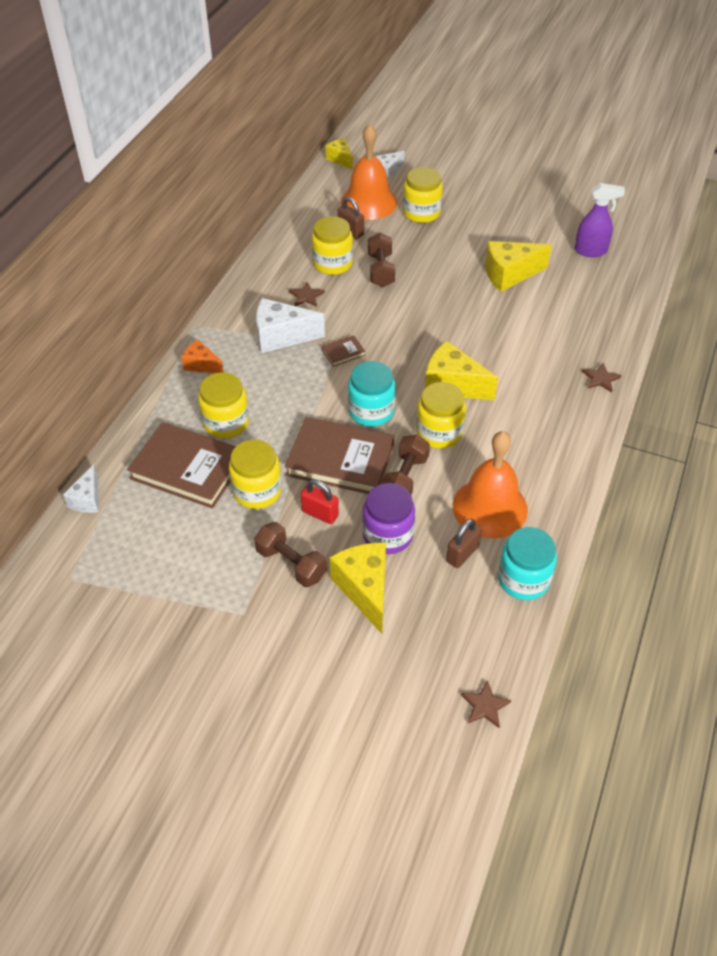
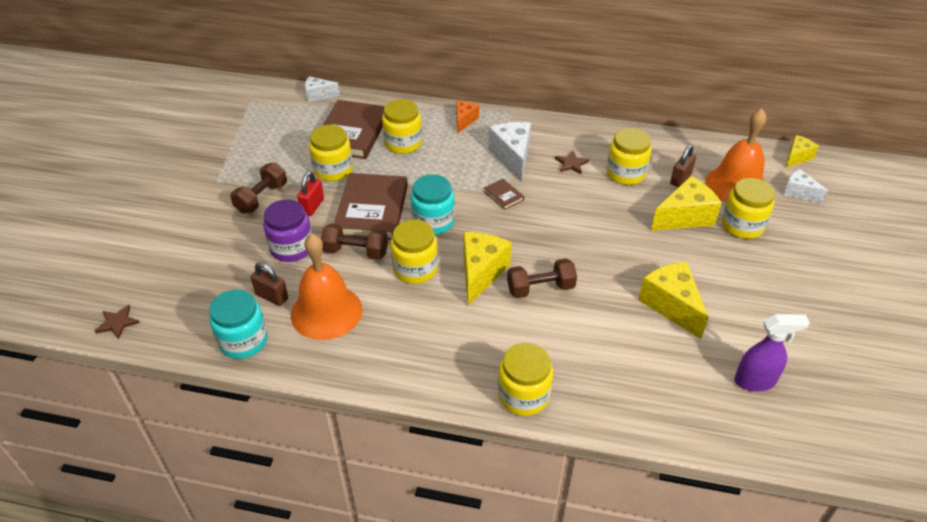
camera: 80 degrees right, 5 degrees down
yellow cheese [330,543,386,634] -> yellow cheese moved to [651,176,722,231]
brown dumbbell [368,233,395,287] -> brown dumbbell moved to [507,258,577,298]
purple spray bottle [575,183,625,257] -> purple spray bottle turned 90 degrees counterclockwise [734,314,810,392]
brown star [582,363,622,393] -> yellow jar [498,343,553,416]

